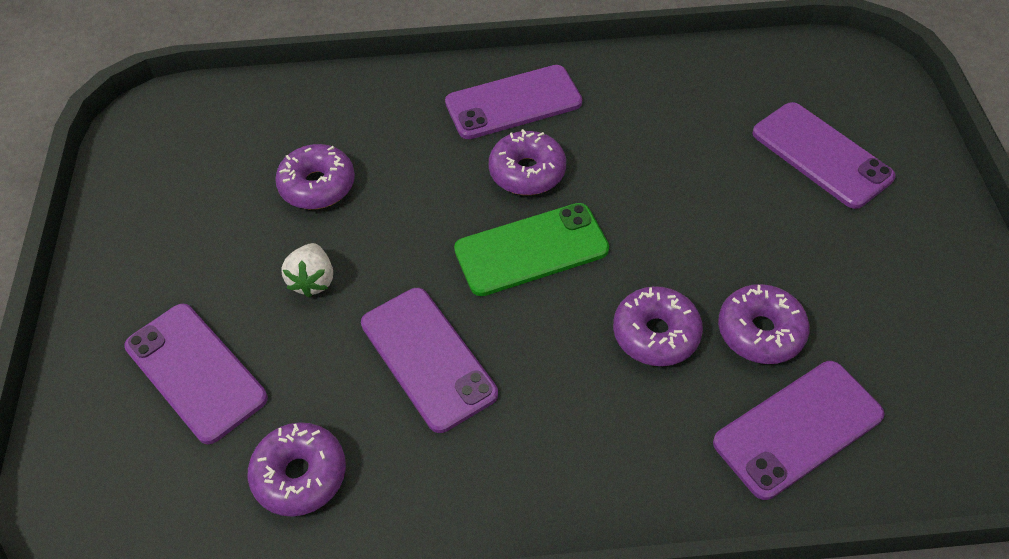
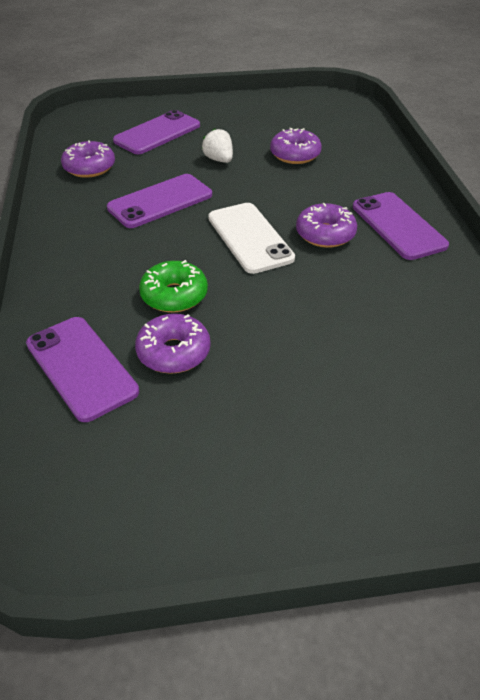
camera: 85 degrees right, 10 degrees down
white strawberry [282,243,333,298] -> white strawberry turned 60 degrees clockwise [202,128,233,163]
green phone [454,203,609,296] -> white phone [208,203,295,274]
purple donut [613,286,703,366] -> green donut [139,260,208,312]
purple phone [752,102,896,209] -> none

